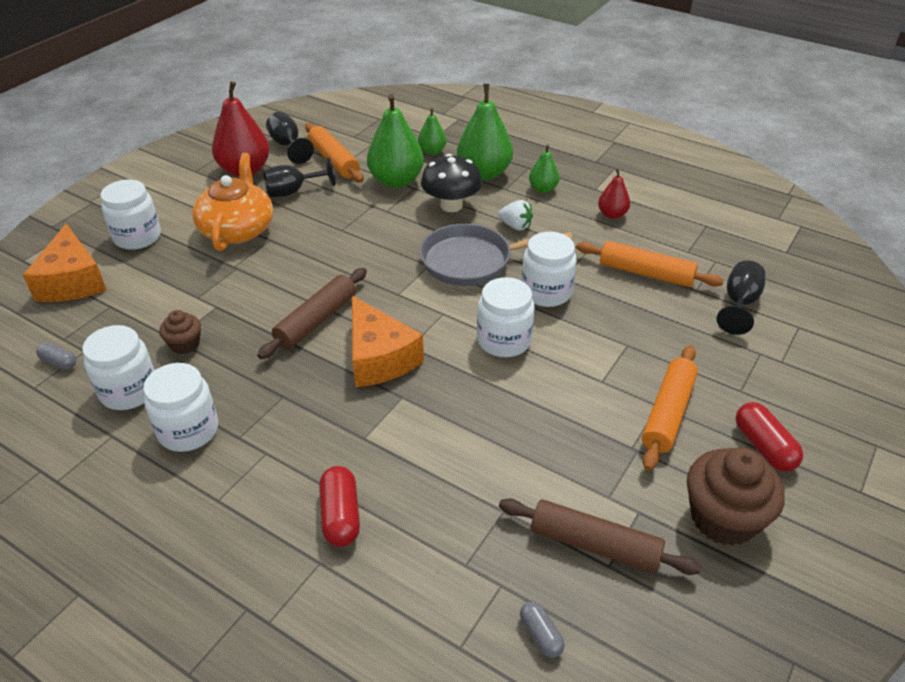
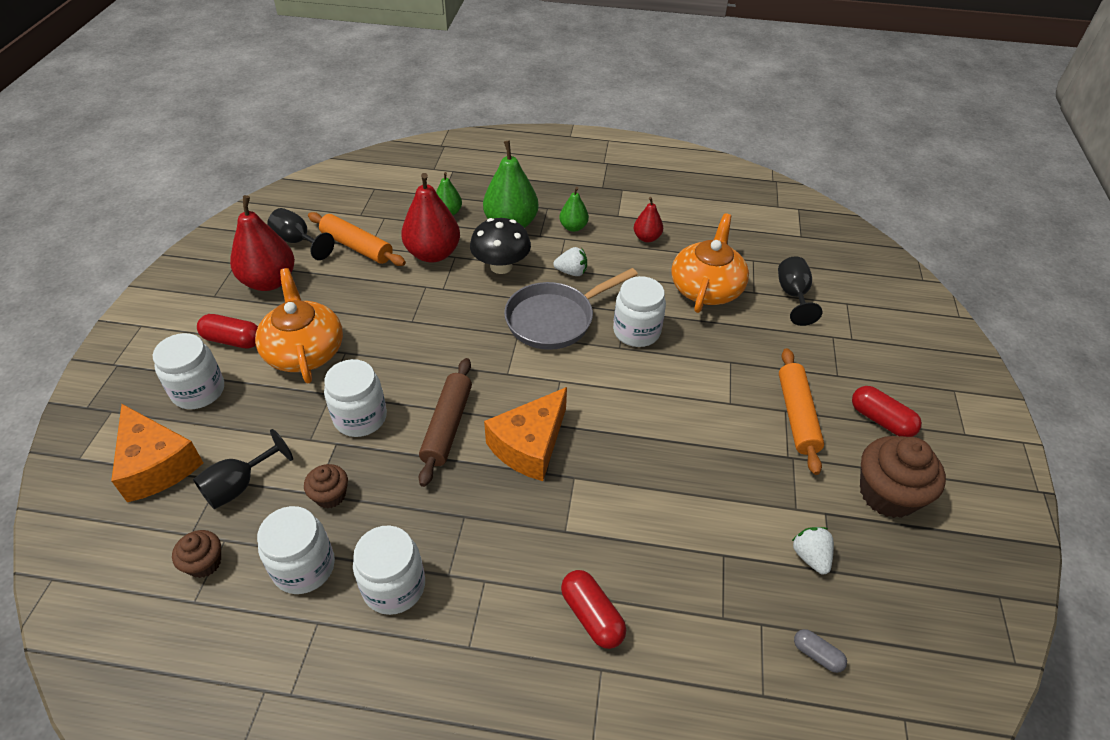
camera: 25 degrees left, 5 degrees up
grey capsule [36,342,76,370] -> brown cupcake [172,530,221,578]
black goblet [263,157,336,197] -> black goblet moved to [193,429,293,509]
orange cheese [352,296,424,387] -> orange cheese turned 90 degrees clockwise [484,387,567,481]
green pear [367,94,424,188] -> red pear [401,173,460,262]
white jar [477,277,534,357] -> white jar moved to [324,359,387,437]
brown rolling pin [499,498,702,575] -> white strawberry [792,527,834,574]
orange rolling pin [576,241,724,287] -> orange teapot [671,213,749,313]
none -> red capsule [197,314,258,348]

